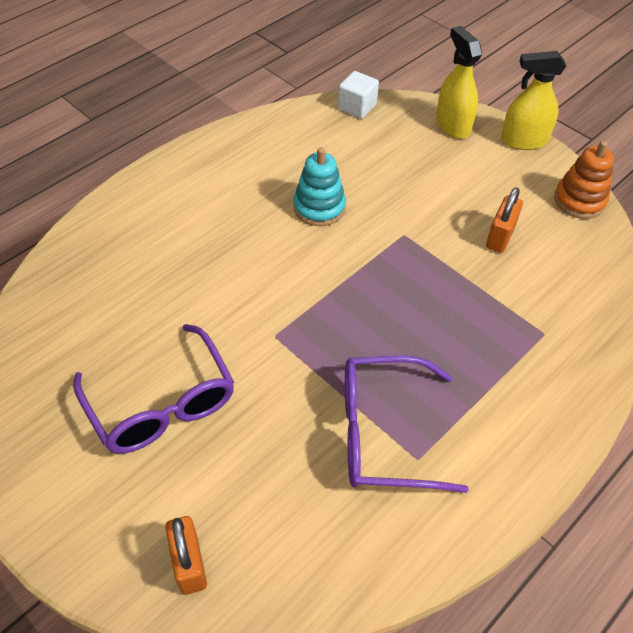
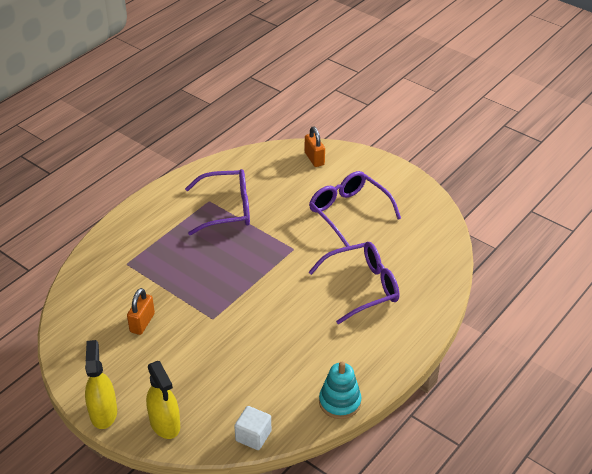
camera: 175 degrees right, 10 degrees down
turquoise stacking toy [293,147,346,226] -> turquoise stacking toy moved to [319,361,361,419]
yellow spray bottle [501,51,566,150] -> yellow spray bottle turned 90 degrees counterclockwise [85,340,117,429]
orange stacking toy [554,141,614,219] -> none
none -> purple glasses [309,242,399,324]

